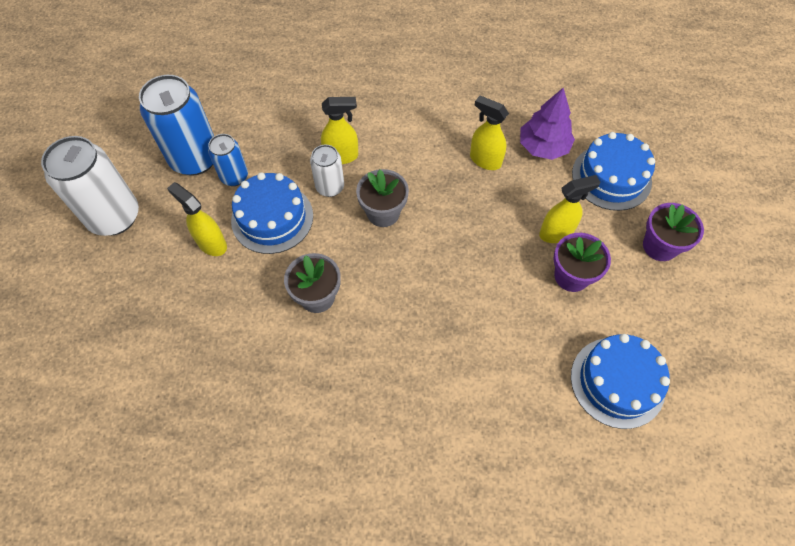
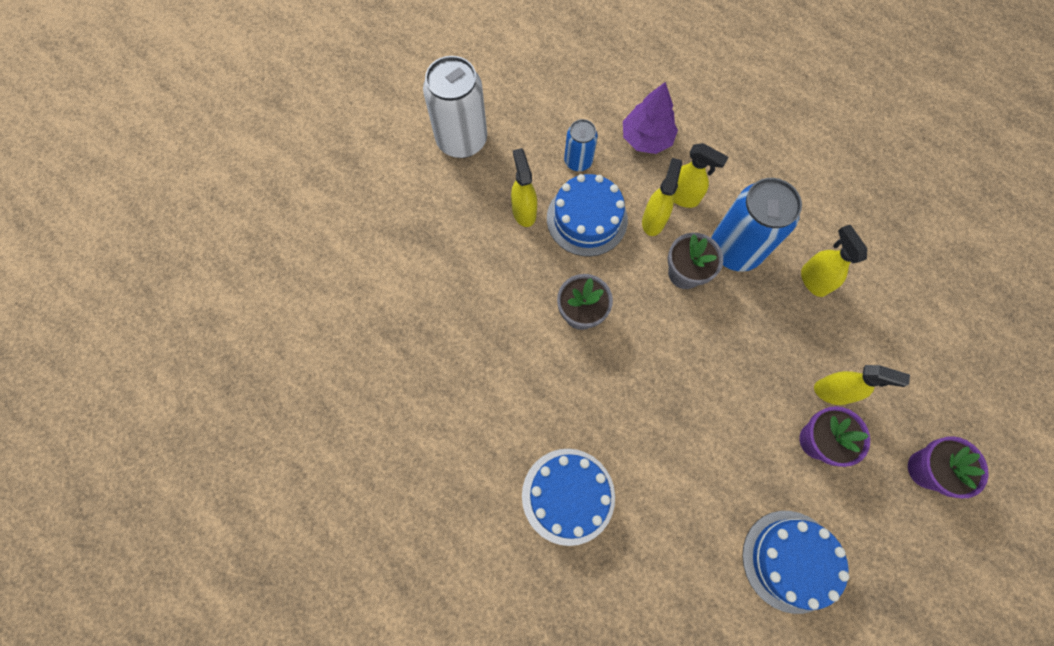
camera: 35 degrees right, 10 degrees up
blue can [139,75,214,176] -> blue can moved to [711,178,802,271]
white can [310,145,344,197] -> yellow spray bottle [642,158,682,236]
purple tree [520,88,575,160] -> purple tree moved to [623,82,678,154]
blue cake [572,132,655,211] -> blue cake moved to [522,449,615,546]

